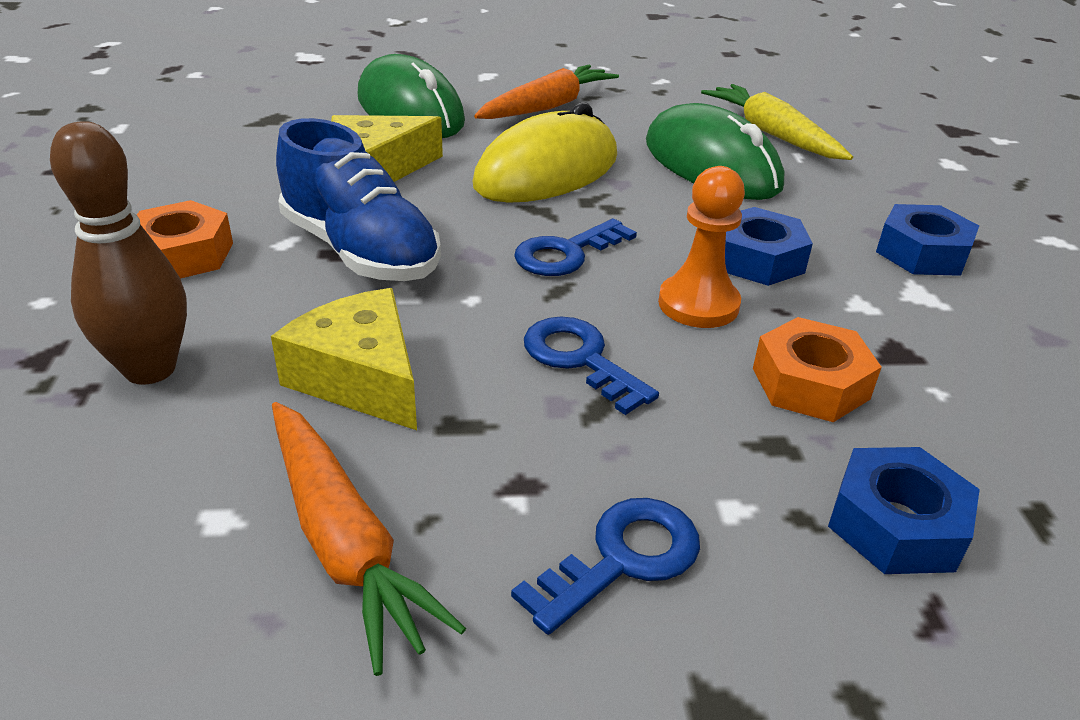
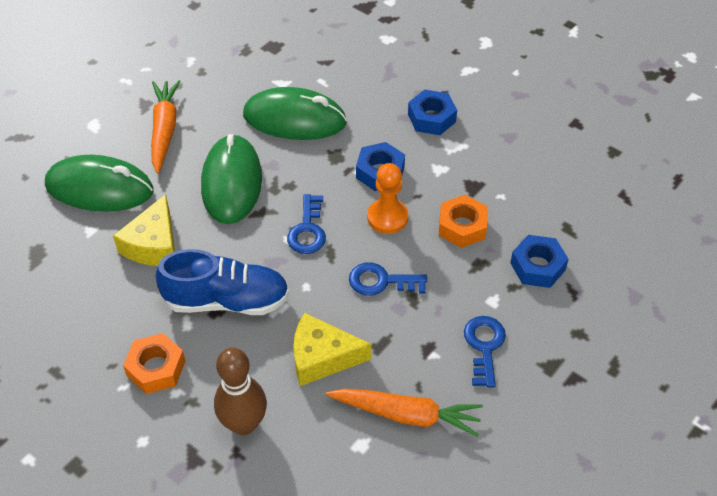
camera: 45 degrees left, 15 degrees up
yellow mouse [473,102,617,203] -> green mouse [201,134,262,224]
yellow carrot [701,84,853,160] -> none

